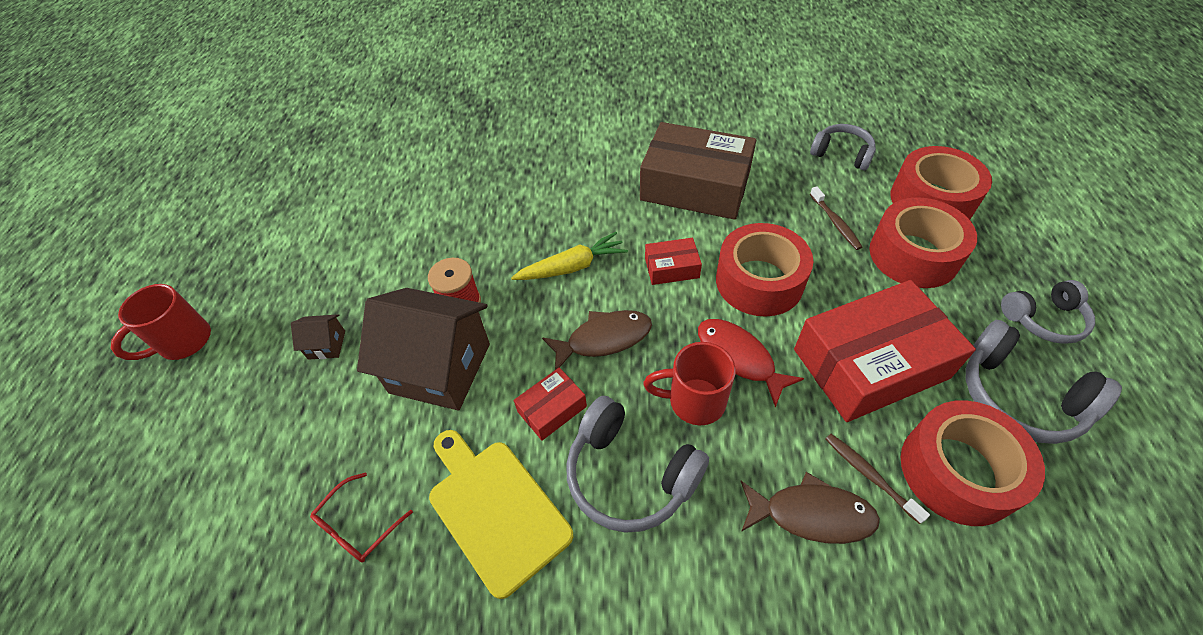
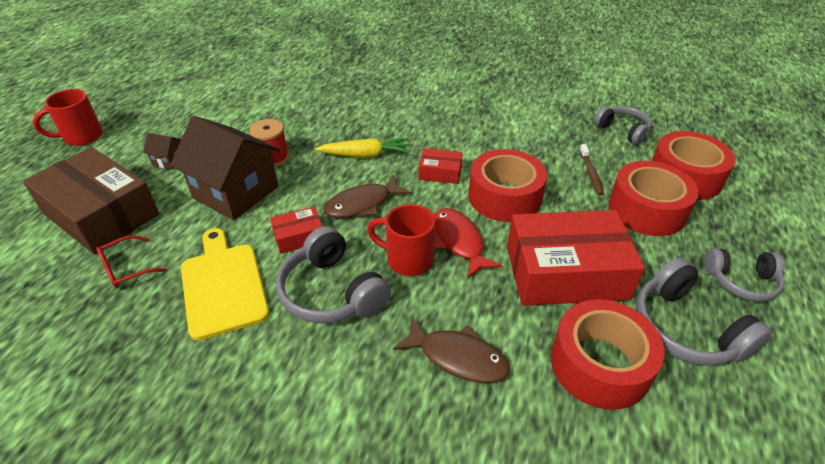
camera: 15 degrees right, 10 degrees down
brown fish [542,310,652,370] -> brown fish turned 150 degrees clockwise [324,174,411,218]
brown box [640,122,756,220] -> brown box moved to [23,147,159,254]
brown toothbrush [825,434,930,524] -> none

